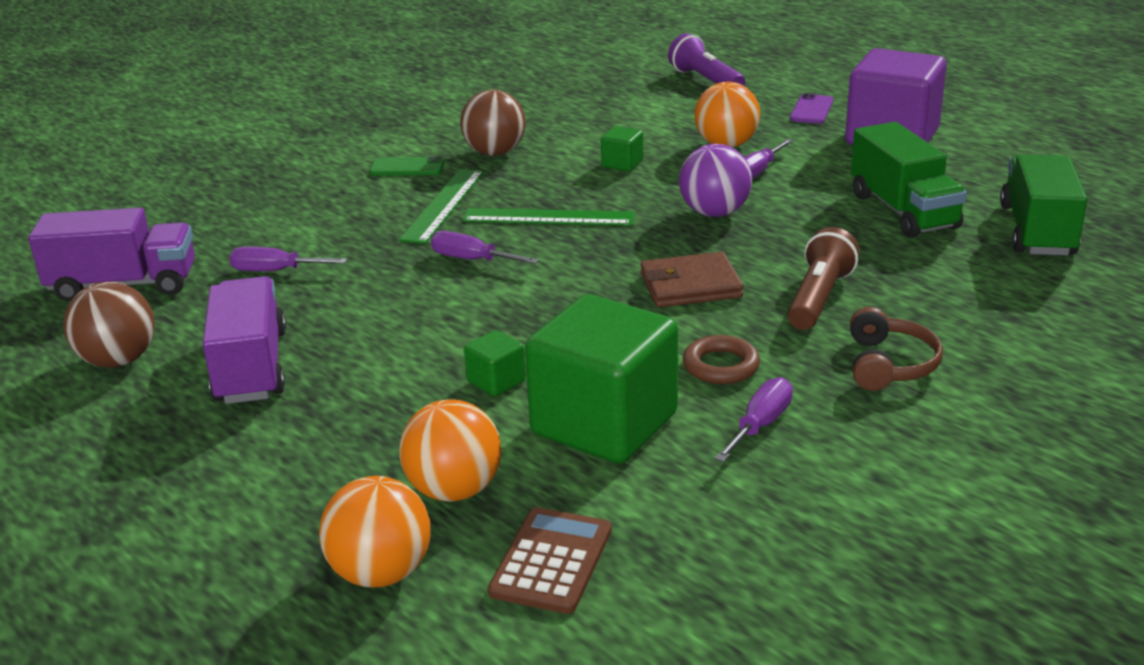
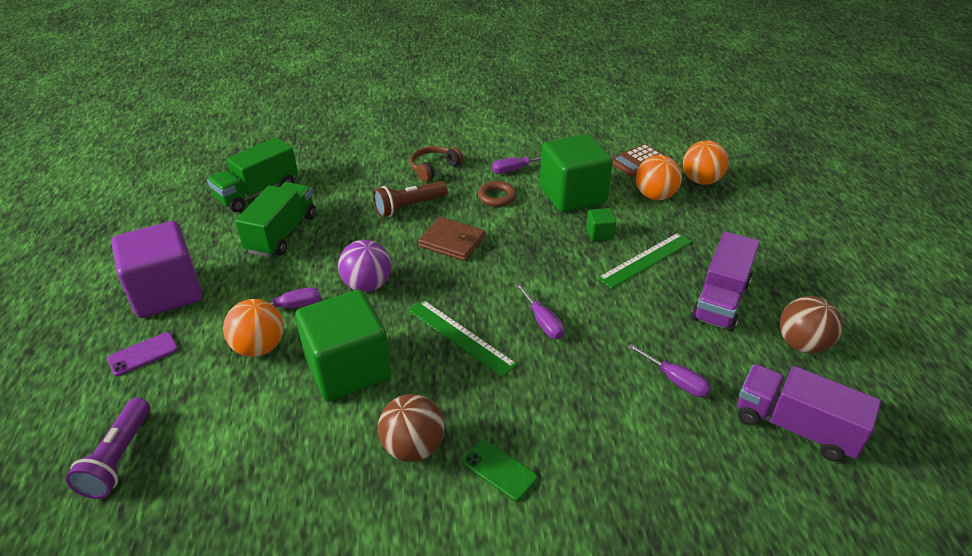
camera: 145 degrees left, 10 degrees up
green ruler [399,169,484,244] -> green ruler moved to [598,233,692,289]
green cube [601,126,643,171] -> green cube [295,290,392,401], size x2.41

